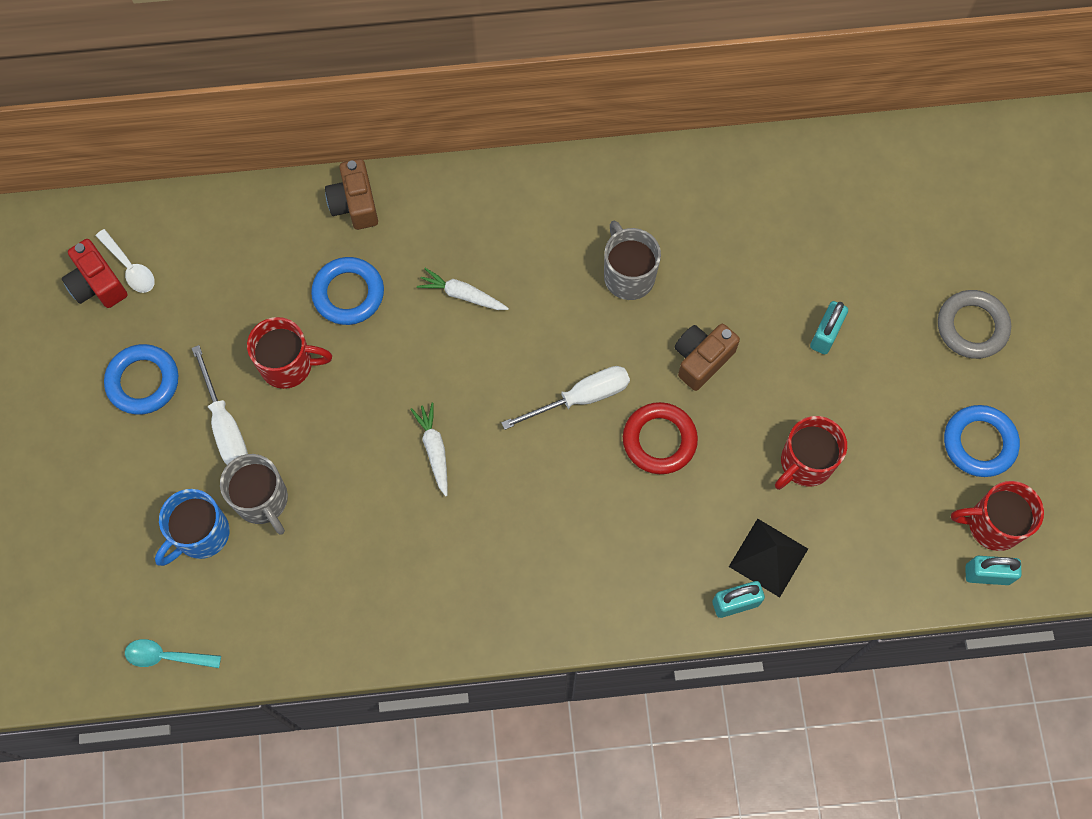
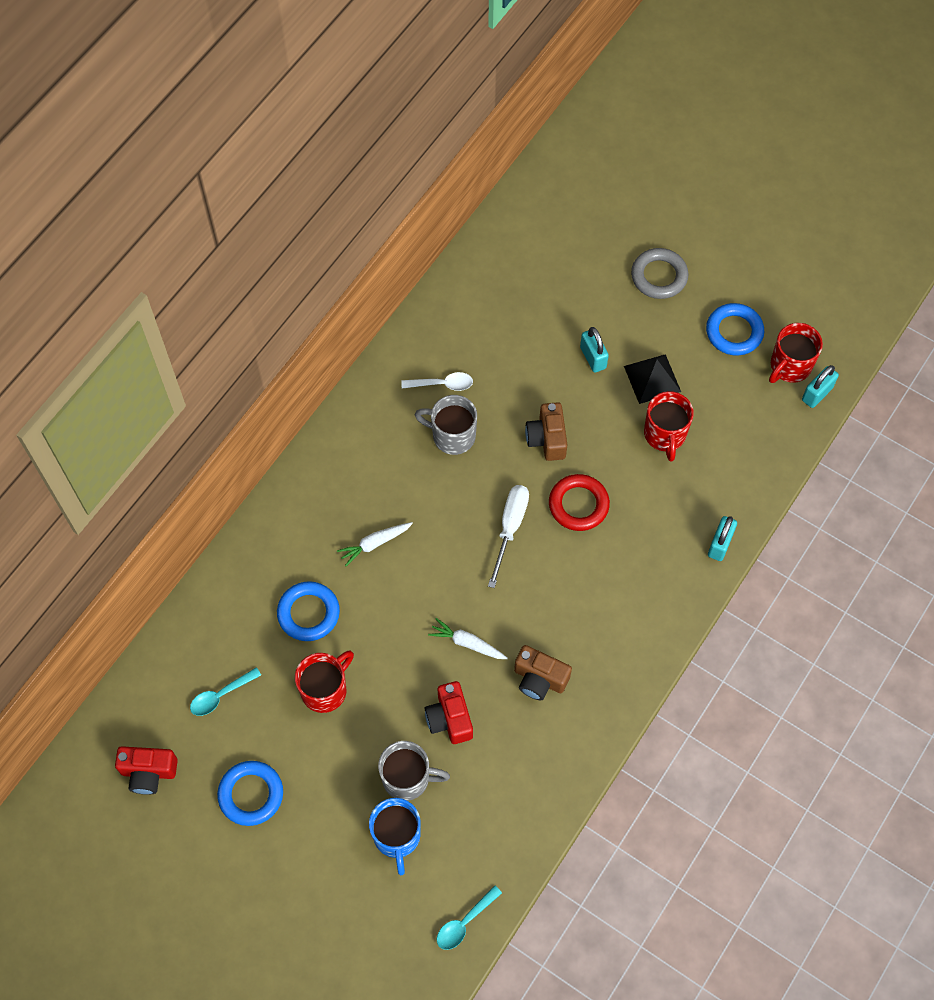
camera: 50 degrees left, 5 degrees down
white spoon [96,229,155,293] -> white spoon moved to [401,372,473,391]
white screwdriver [192,345,248,465] -> none
brown camera [325,159,378,230] -> brown camera moved to [514,645,572,700]
black pyramid [729,519,808,597] -> black pyramid moved to [624,354,681,404]
none -> turquoise spoon [190,667,261,716]
none -> red camera [425,681,473,744]

